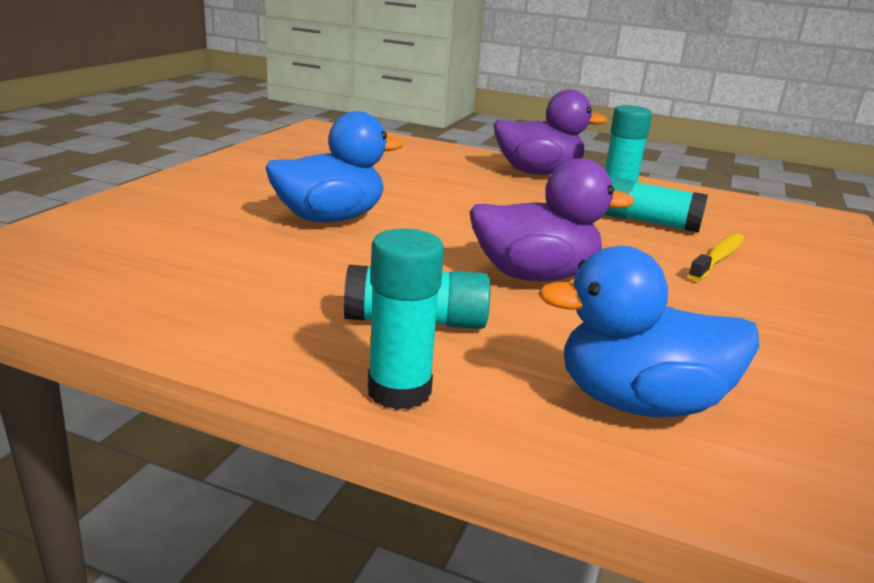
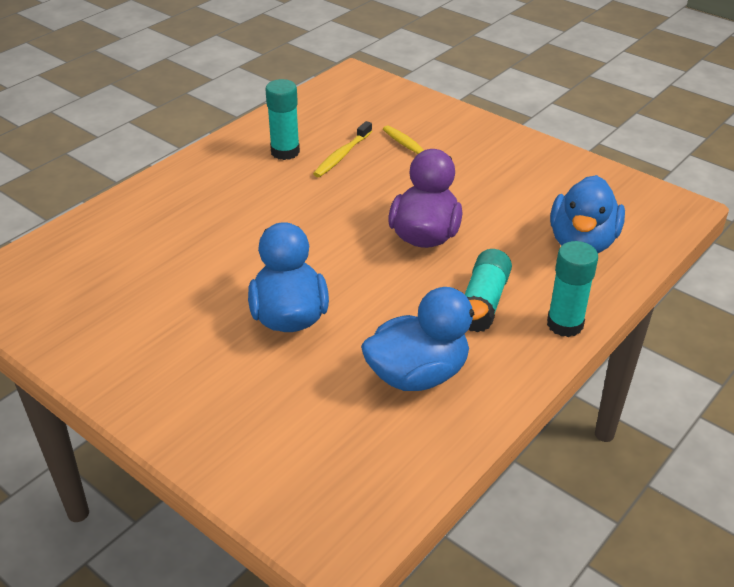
camera: 70 degrees left, 15 degrees up
purple duck [494,90,608,175] -> none
turquoise glue stick [604,177,708,233] -> yellow toothbrush [313,121,372,177]
none -> blue duck [361,287,489,391]

